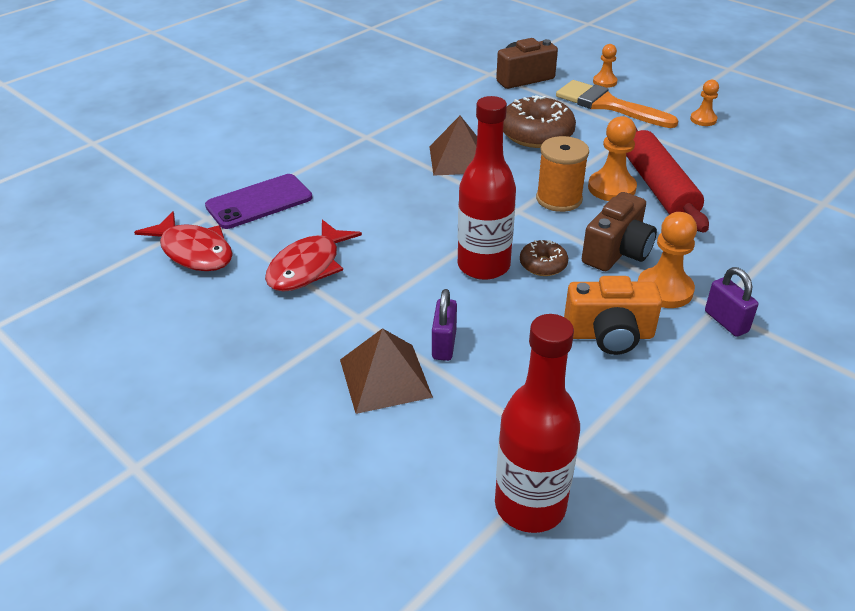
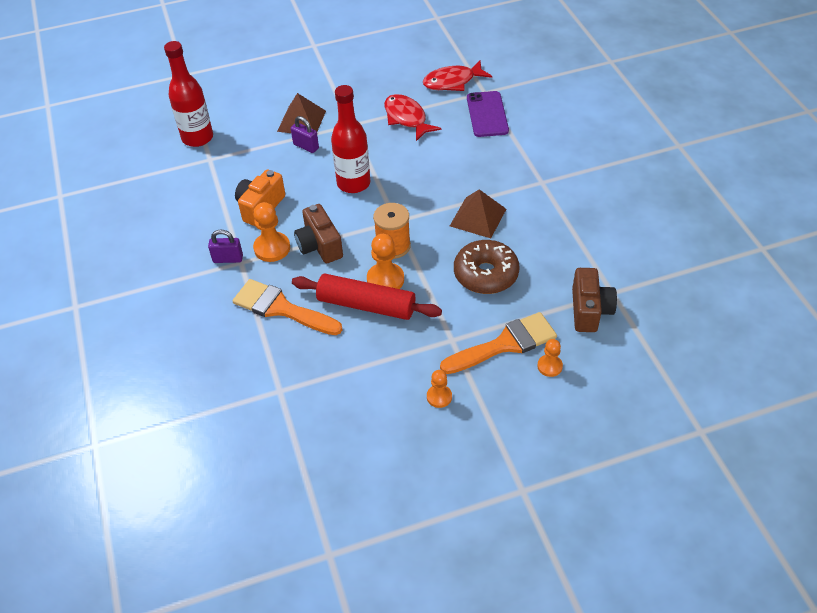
camera: 120 degrees right, 10 degrees up
brown donut [520,240,568,276] -> none
none -> orange brush [233,279,343,335]

